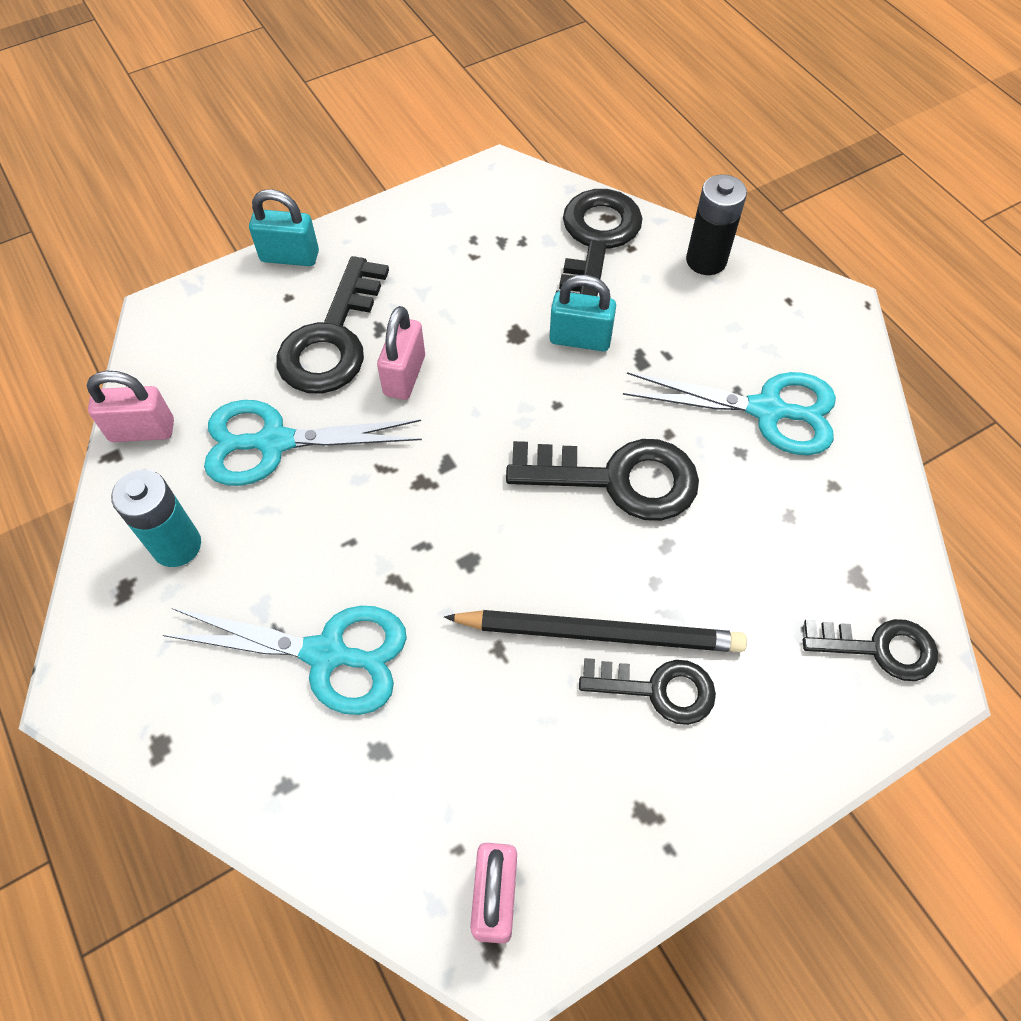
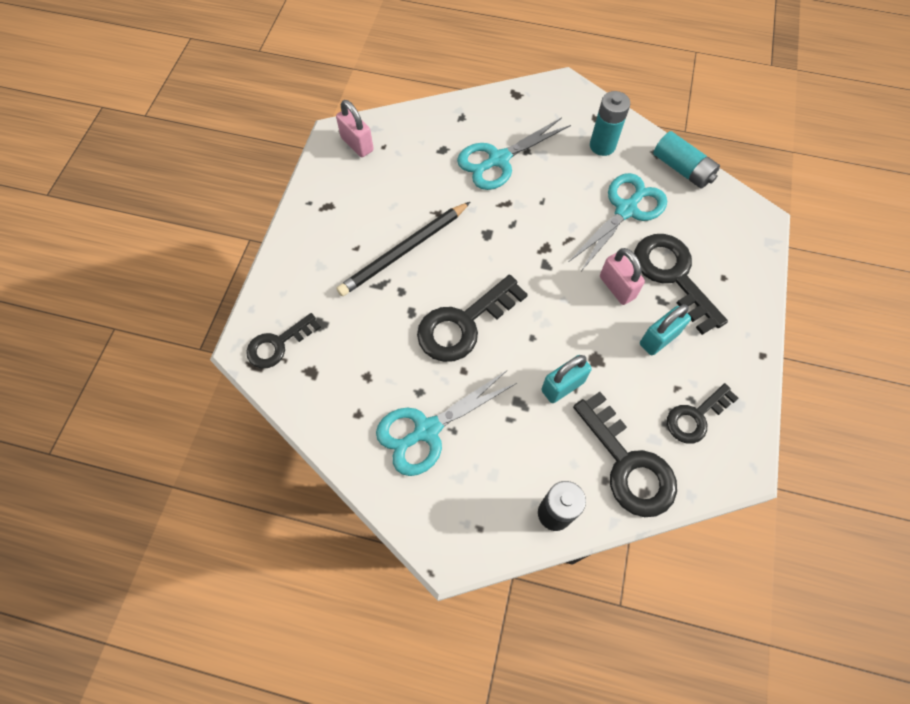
camera: 135 degrees right, 5 degrees up
pink padlock [87,371,174,442] -> turquoise battery [653,131,720,189]
turquoise padlock [249,189,319,266] -> turquoise padlock moved to [640,304,691,355]
black key [579,658,716,725] -> black key moved to [667,383,738,444]

